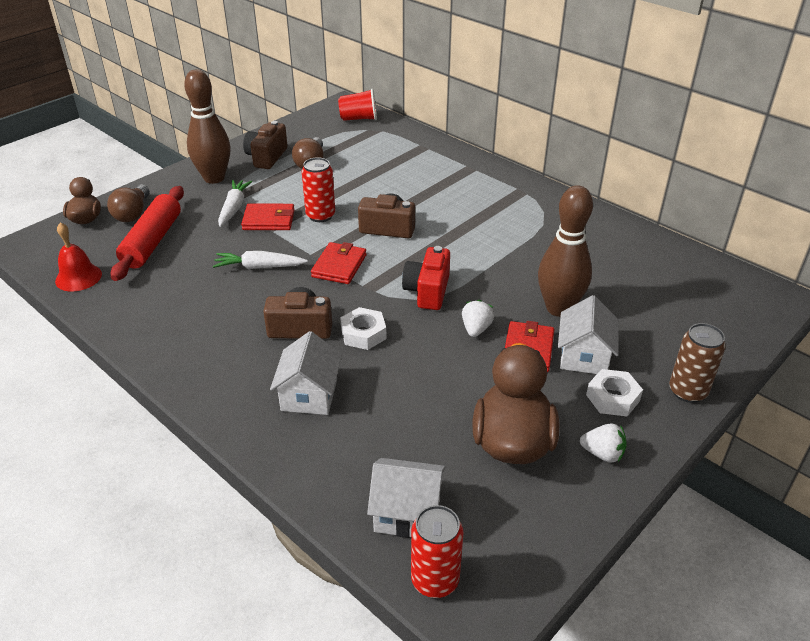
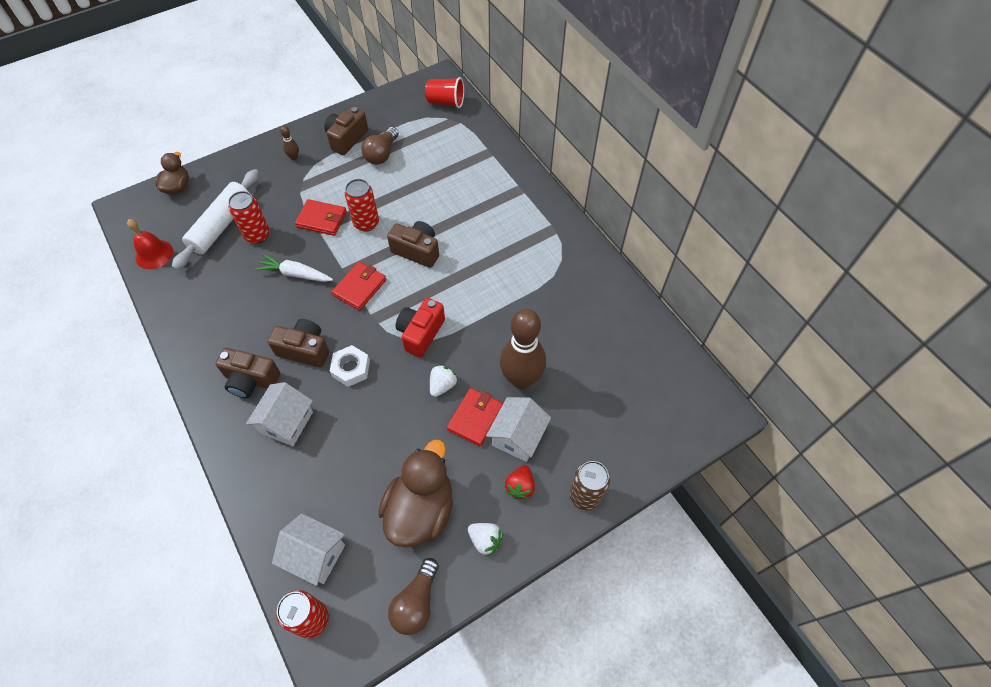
camera: 15 degrees right, 20 degrees up
brown light bulb [107,184,149,222] -> brown light bulb moved to [388,558,439,635]
red rolling pin [111,186,184,281] -> white rolling pin [172,169,259,270]
brown bowling pin [184,69,231,184] -> brown bowling pin [280,126,299,160], size x0.40
white carrot [218,180,253,227] -> none
white nut [586,369,643,416] -> red strawberry [505,465,535,499]
none -> brown camera [216,348,280,398]
none -> red can [228,191,270,244]

